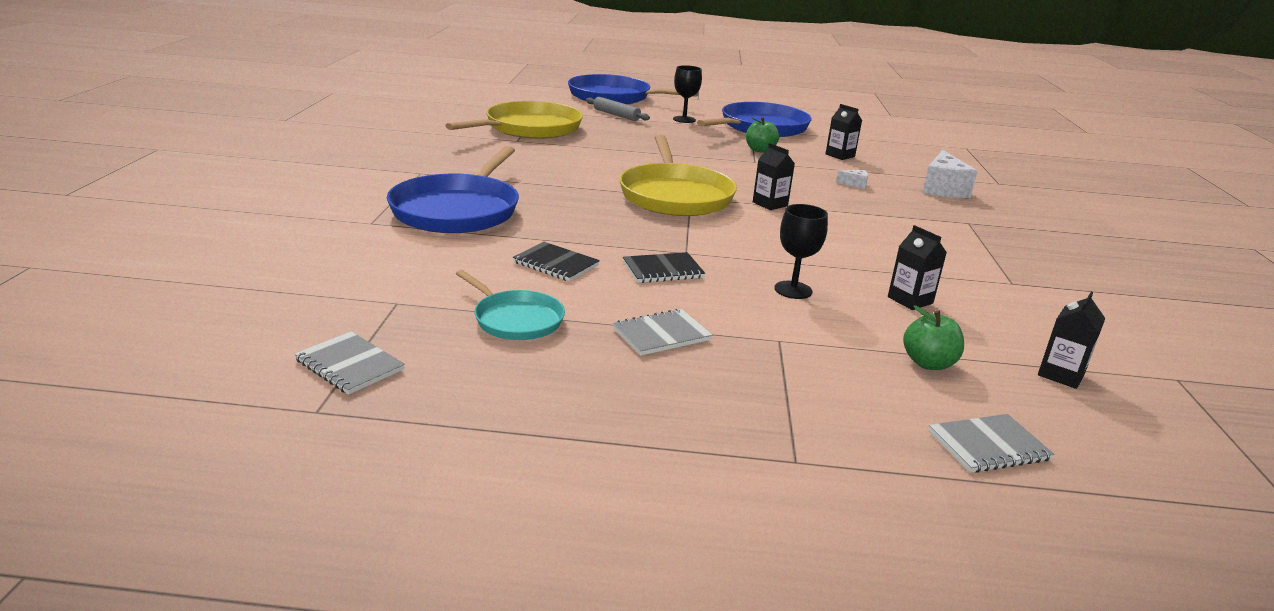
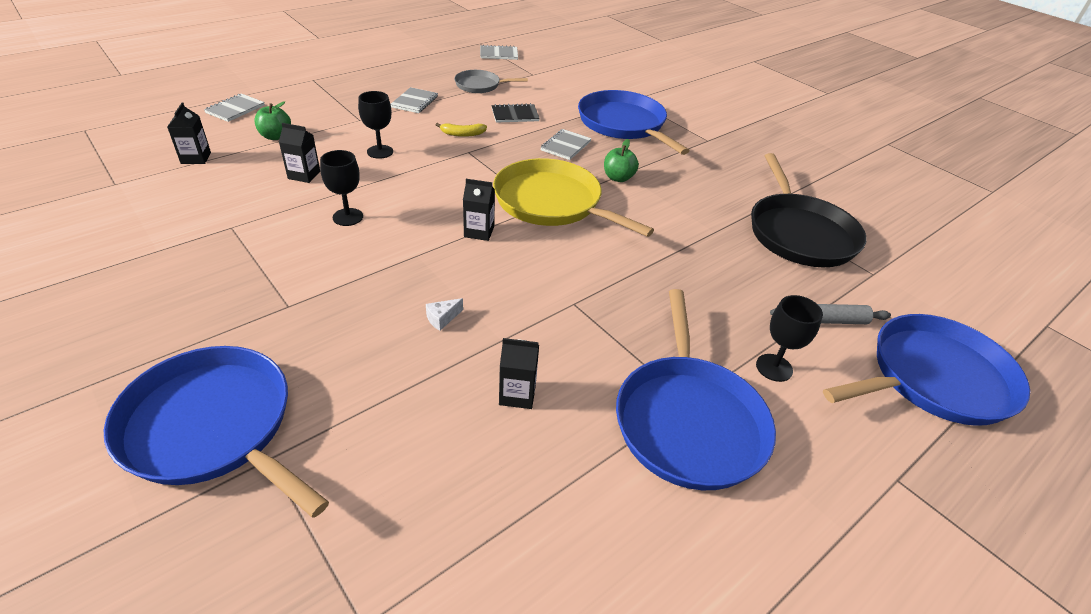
camera: 135 degrees right, 15 degrees up
yellow pan [445,101,583,139] -> black pan [751,153,866,267]
turquoise pan [456,270,565,340] -> grey pan [454,70,528,93]
black notebook [623,252,705,283] -> yellow banana [436,123,487,137]
green apple [746,117,779,153] -> green apple moved to [604,139,639,182]
white cheese [922,150,978,198] -> none
none -> blue pan [104,346,329,518]
none -> black goblet [320,150,363,226]
none -> grey notebook [540,129,592,160]

